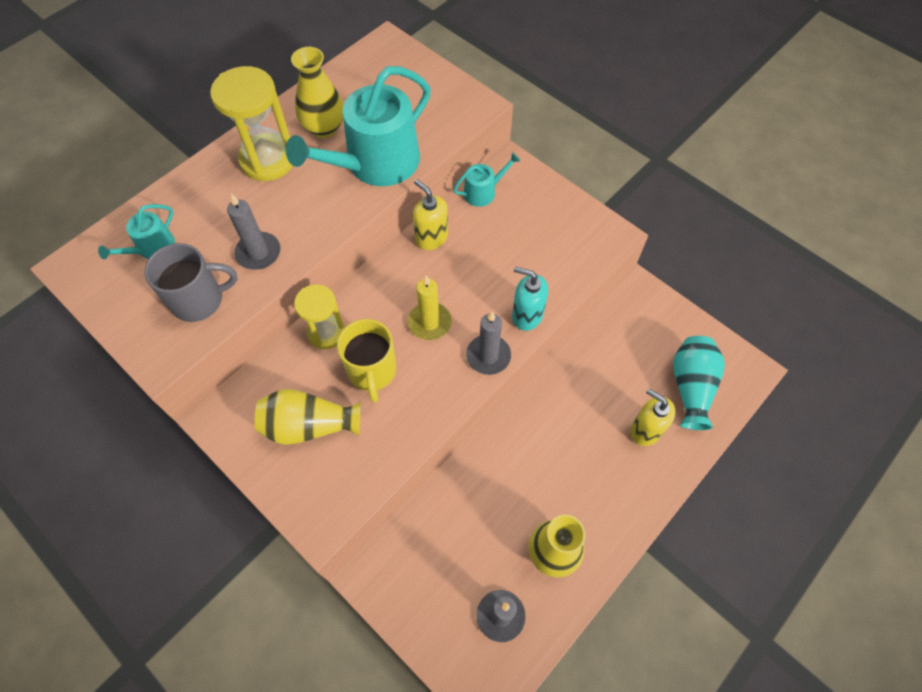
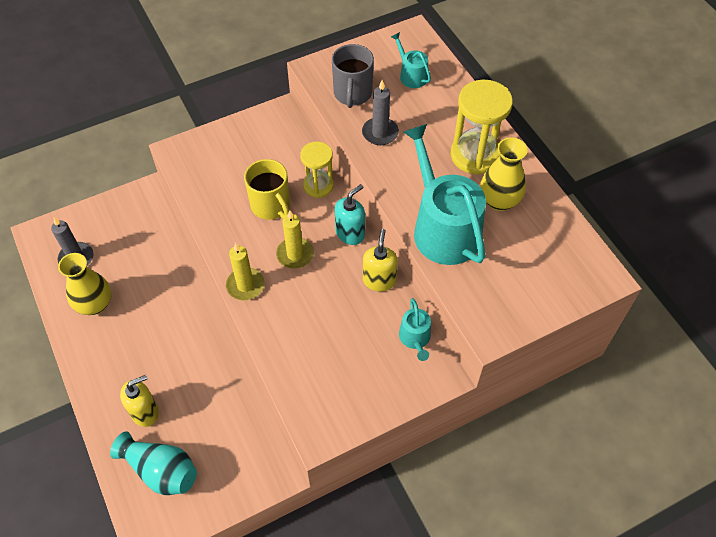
camera: 110 degrees right, 5 degrees down
yellow vase [255,389,361,445] -> none
yellow mug [337,319,396,403] -> yellow mug turned 135 degrees counterclockwise [244,159,290,220]
yellow soap dispenser [413,179,448,250] -> yellow soap dispenser turned 60 degrees counterclockwise [363,229,398,292]
grey candle [466,312,511,375] -> yellow candle [226,243,264,300]
turquoise soap dispenser [512,266,548,331] -> turquoise soap dispenser moved to [335,184,365,245]

